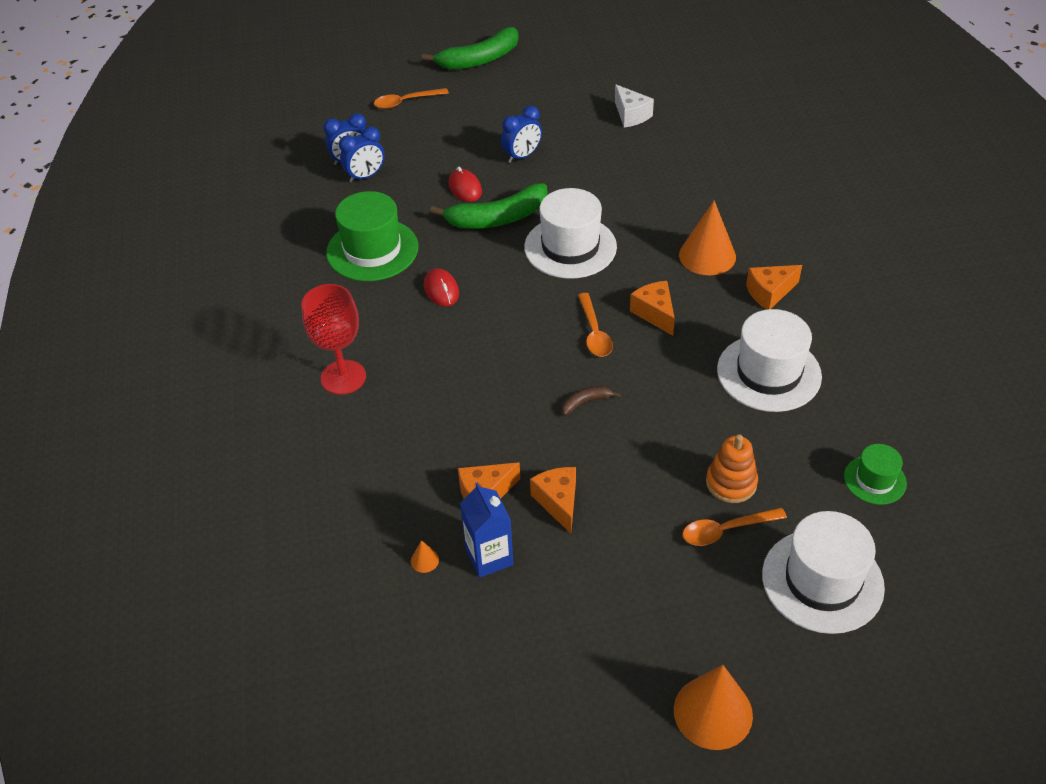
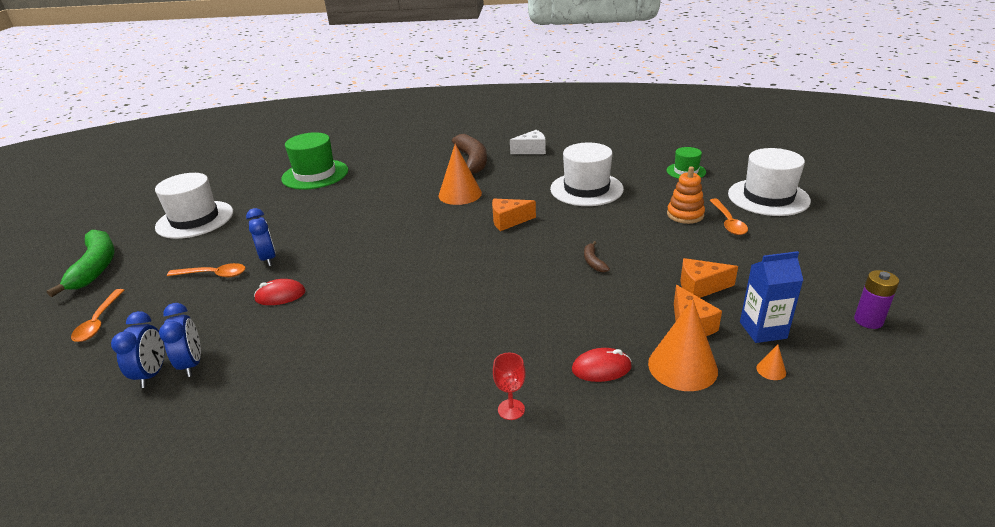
camera: 75 degrees left, 15 degrees down
red goblet [302,284,366,395] -> red goblet [493,353,526,420], size x0.52
green hat [326,191,418,281] -> green hat moved to [281,132,348,190]
red mouse [424,268,459,307] -> red mouse moved to [572,348,632,382]
green banana [430,183,547,229] -> none
white hat [524,188,617,279] -> white hat moved to [155,173,233,239]
orange spoon [578,293,613,357] -> orange spoon moved to [167,263,246,277]
white cheese [615,84,654,127] -> white cheese moved to [510,130,546,154]
orange cone [674,665,753,750] -> orange cone moved to [648,299,718,391]
orange cheese [746,265,802,310] -> none
none -> brown banana [452,134,487,174]
none -> purple battery [854,270,899,329]

